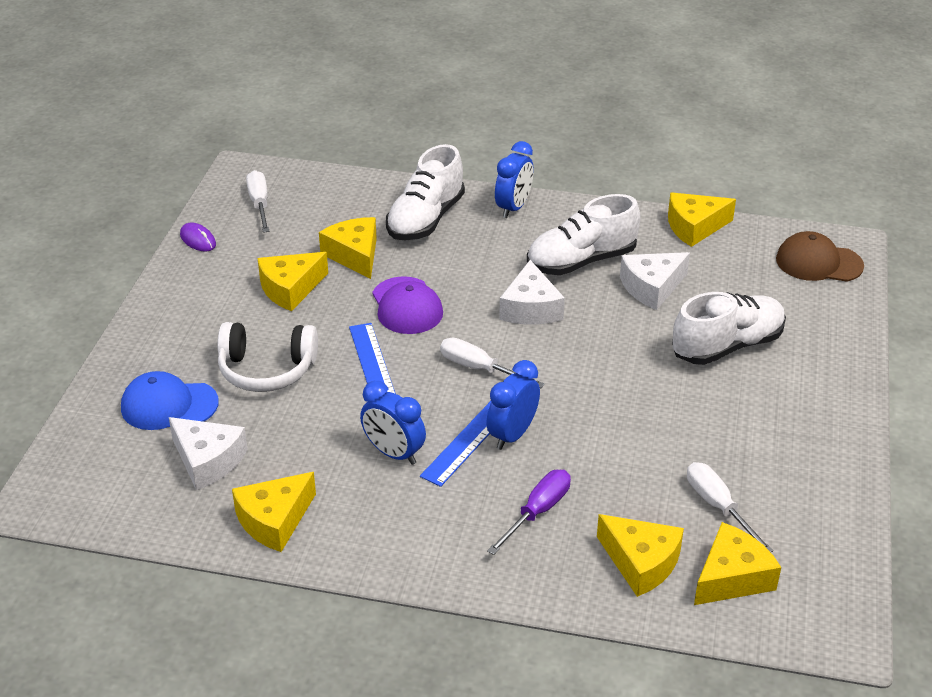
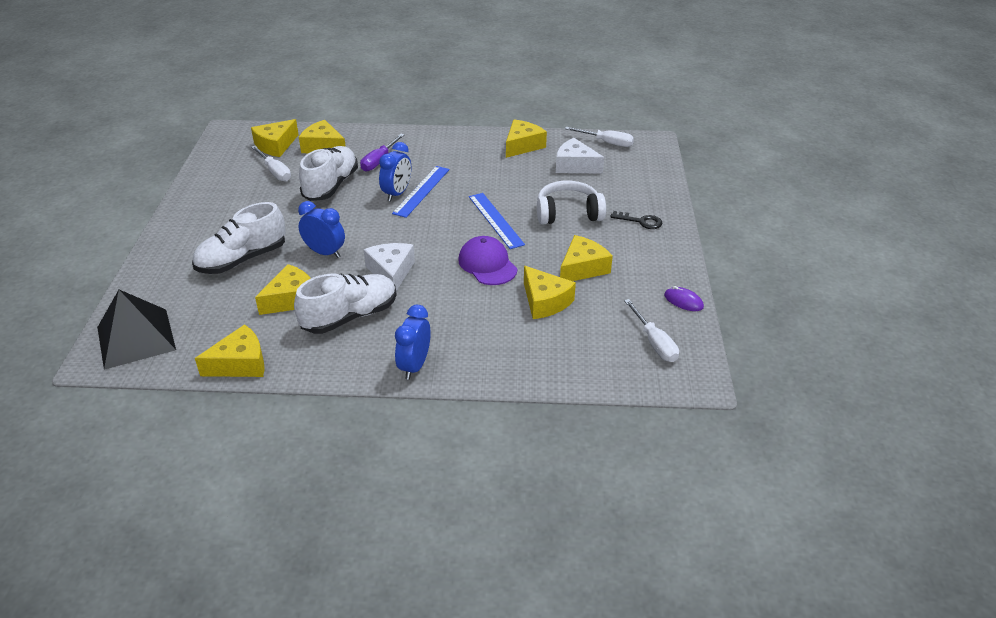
camera: 170 degrees right, 0 degrees up
blue cap [121,371,219,430] -> none
blue clock [360,381,426,465] -> blue clock moved to [298,201,345,258]
white shoe [386,144,465,240] -> white shoe moved to [299,146,358,201]
white screwdriver [440,338,545,388] -> white screwdriver moved to [565,127,634,147]
white cheese [620,252,690,310] -> yellow cheese [255,264,311,315]
brown cap [776,231,864,282] -> black pyramid [97,290,176,370]
none -> black key [610,211,662,229]

